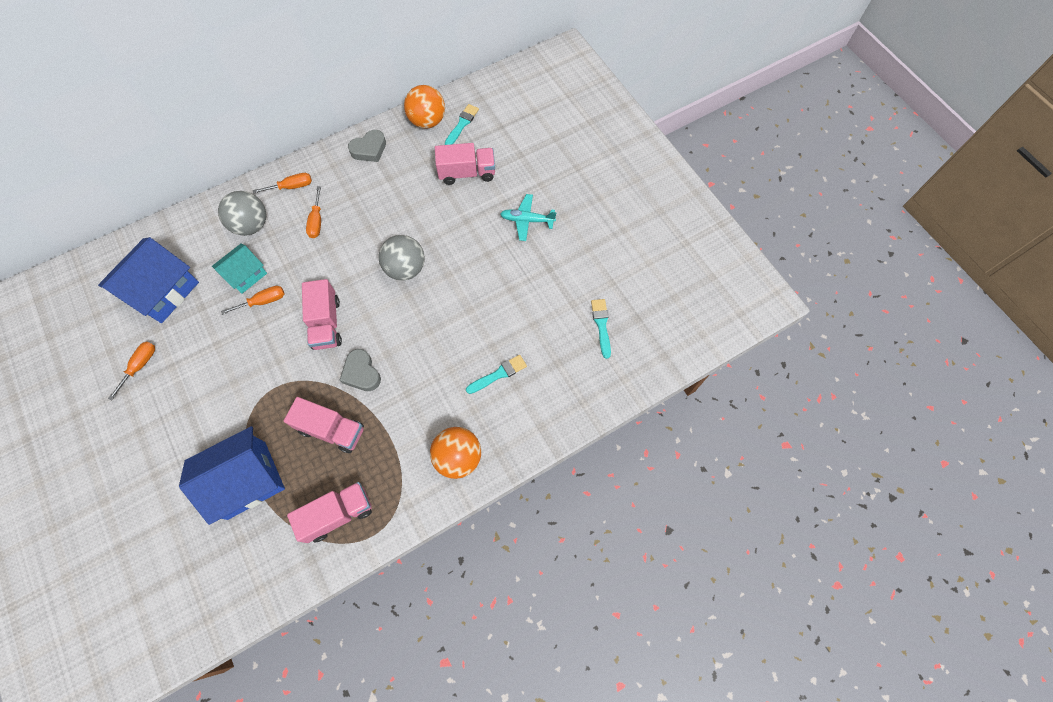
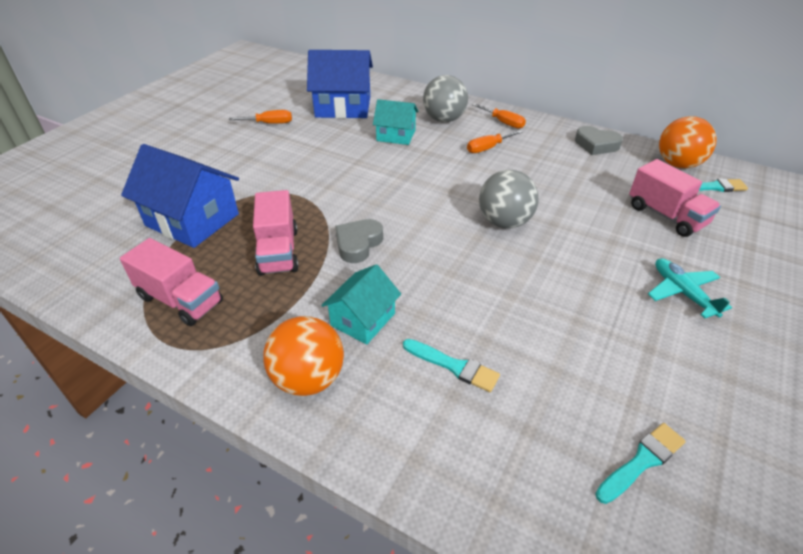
camera: 60 degrees right, 25 degrees down
orange screwdriver [221,286,284,315] -> none
pink truck [302,279,342,350] -> none
none -> turquoise house [321,264,401,345]

